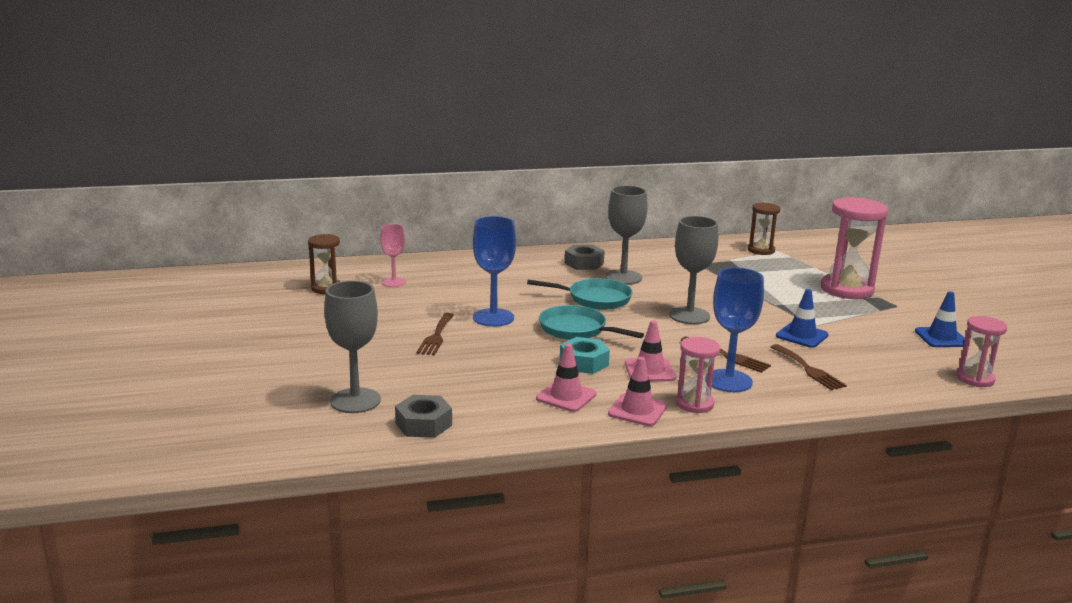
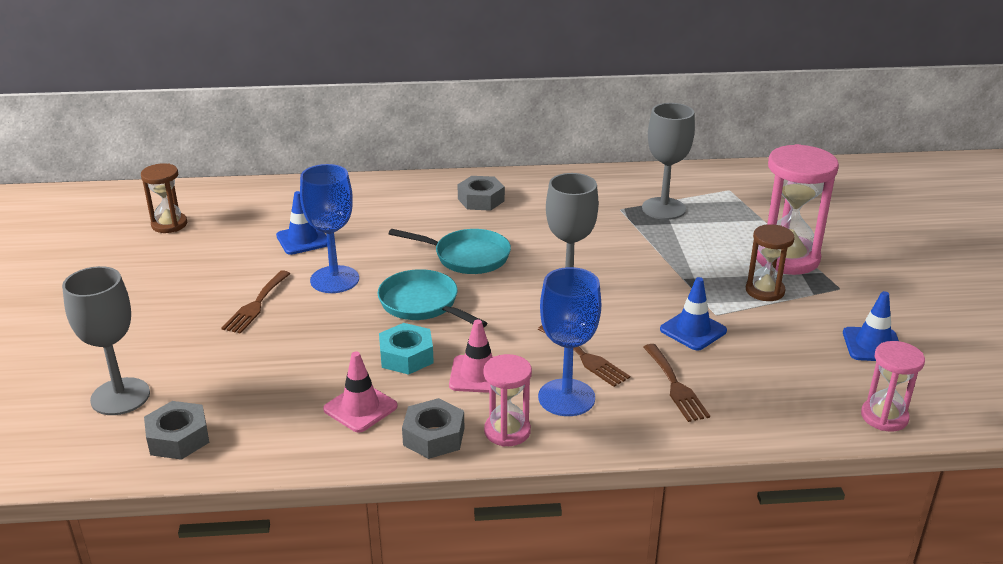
camera: 10 degrees right, 10 degrees up
pink goblet [380,224,406,287] -> none
grey goblet [605,186,648,285] -> grey goblet moved to [642,103,695,220]
pink traffic cone [608,357,667,426] -> grey nut [402,398,464,459]
brown hourglass [748,203,780,255] -> brown hourglass moved to [746,224,795,301]
none -> blue traffic cone [276,191,327,255]

